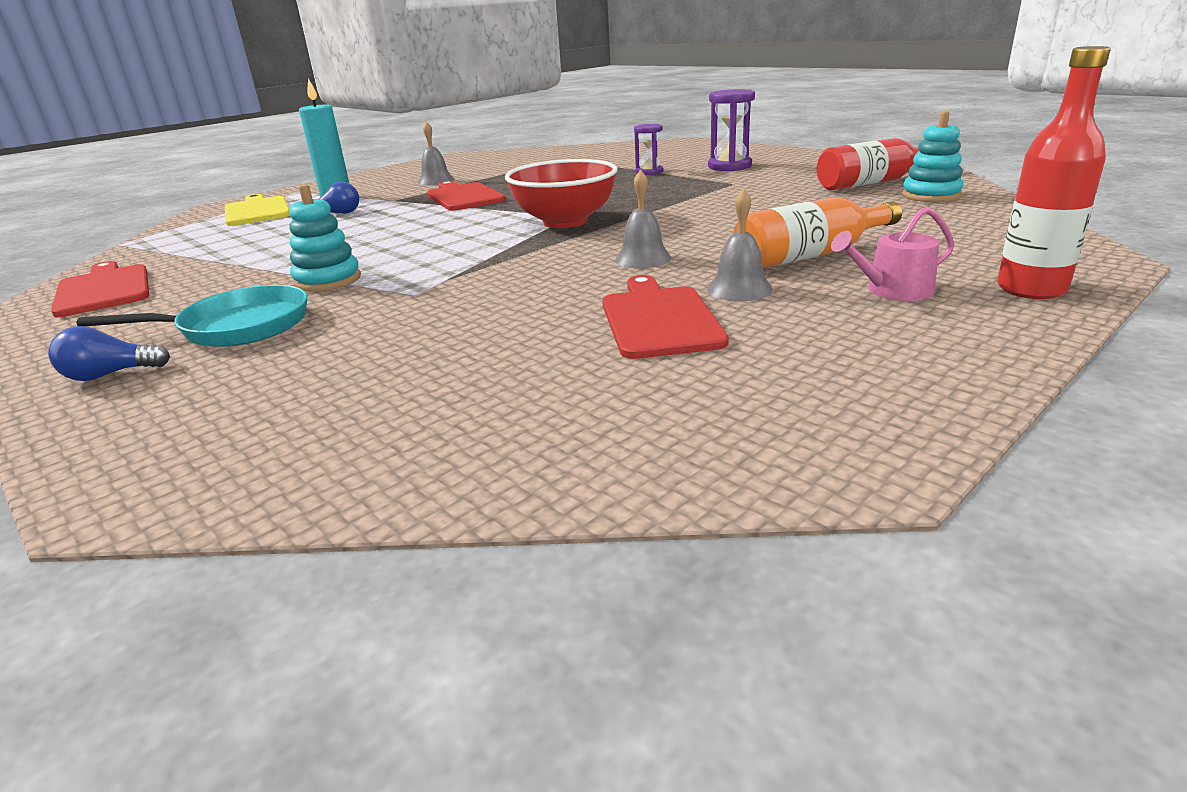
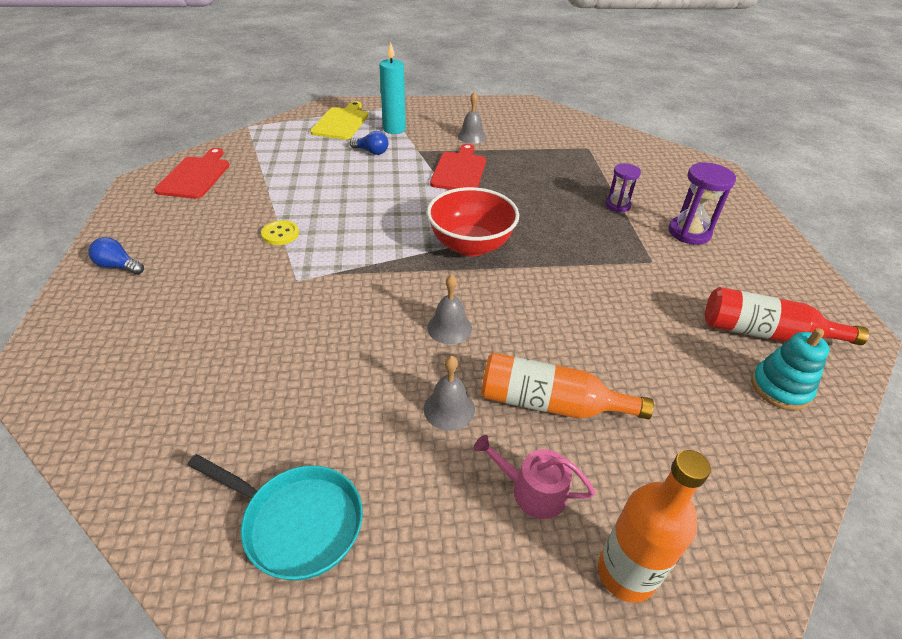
camera: 35 degrees right, 15 degrees up
turquoise pan [77,285,308,347] -> turquoise pan moved to [188,454,363,580]
turquoise stacking toy [289,184,361,292] -> yellow button [261,220,299,245]
red cutting board [602,275,729,359] -> none
red bottle [997,46,1111,299] -> orange bottle [598,450,711,603]

